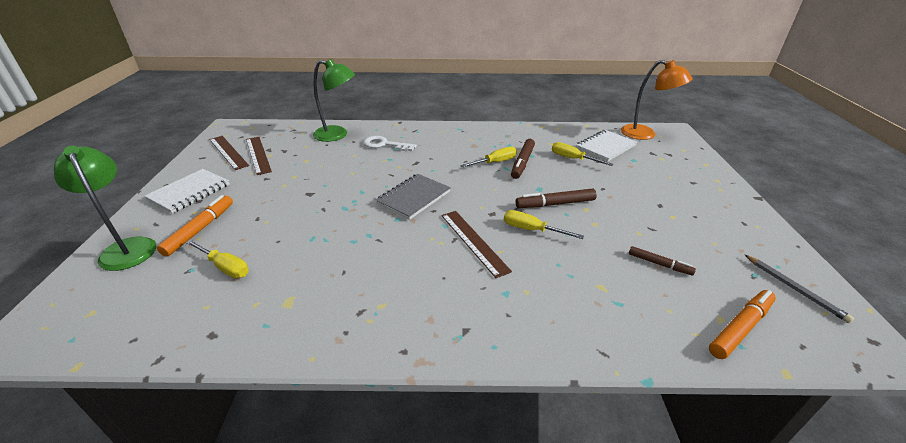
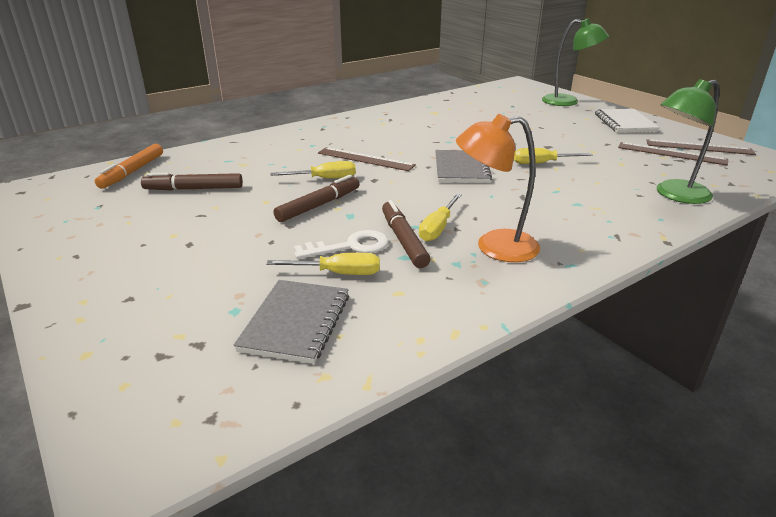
camera: 145 degrees right, 5 degrees down
orange marker [157,195,233,257] -> none
yellow screwdriver [185,240,249,278] -> yellow screwdriver moved to [514,148,593,164]
white key [363,136,417,151] -> white key moved to [294,230,389,259]
white notebook [576,130,637,162] -> grey notebook [234,280,349,364]
orange lamp [621,60,692,140] -> orange lamp moved to [456,114,540,262]
brown marker [629,246,696,275] -> brown marker [141,172,243,191], size x1.59
grey pencil [745,255,854,323] -> none

